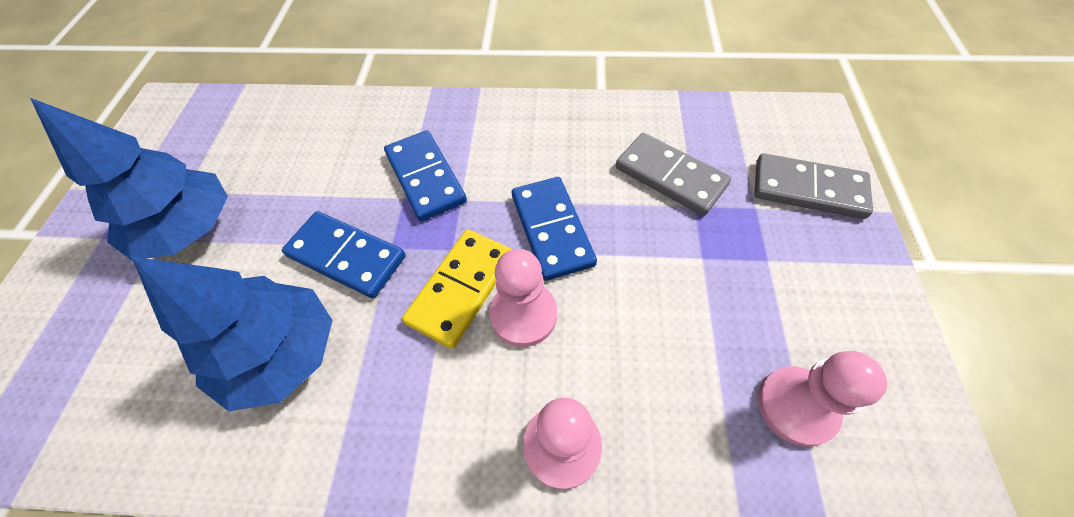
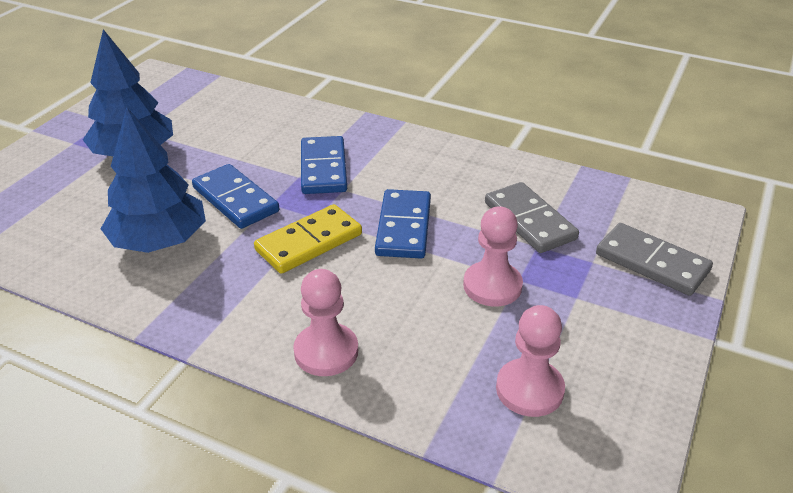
camera: 20 degrees right, 20 degrees down
pink pawn [489,249,557,347] -> pink pawn moved to [463,206,523,306]

